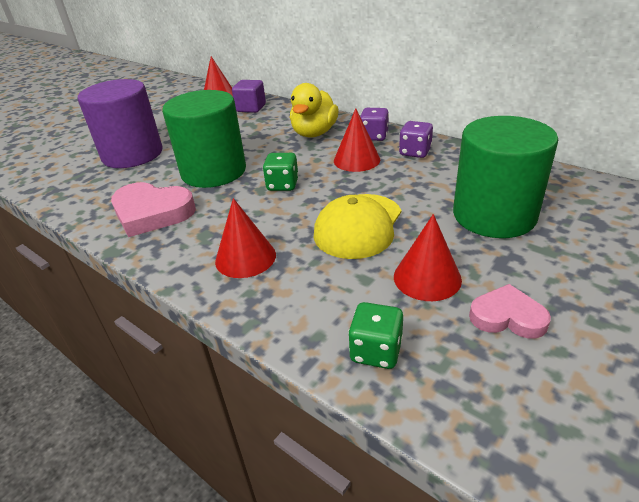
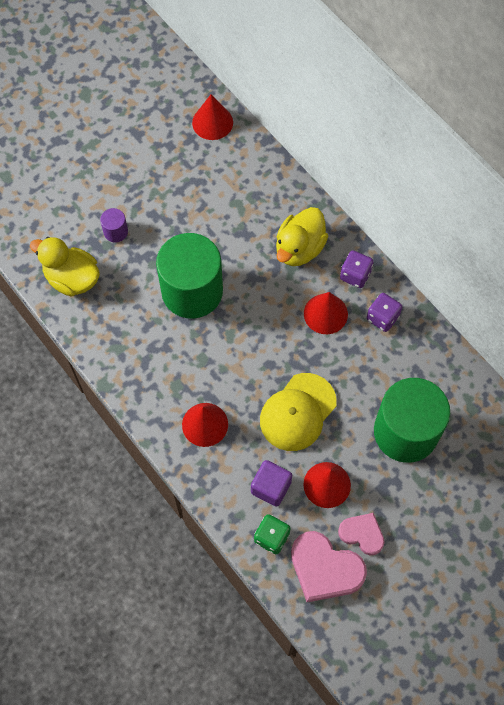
camera: 10 degrees right, 30 degrees up
purple cylinder [78,79,163,168] -> purple cylinder [100,208,128,242], size x0.41
pink heart [111,182,196,237] -> pink heart moved to [291,531,367,602]
purple cube [232,80,266,113] -> purple cube moved to [251,460,292,507]
green dice [263,153,299,191] -> none
none -> yellow duck [30,237,100,297]

